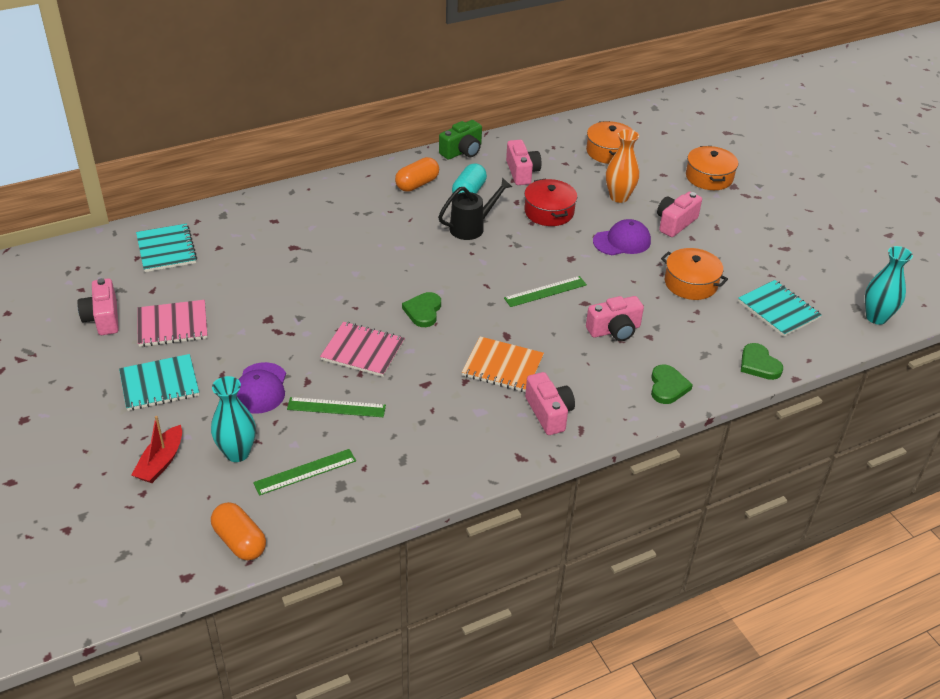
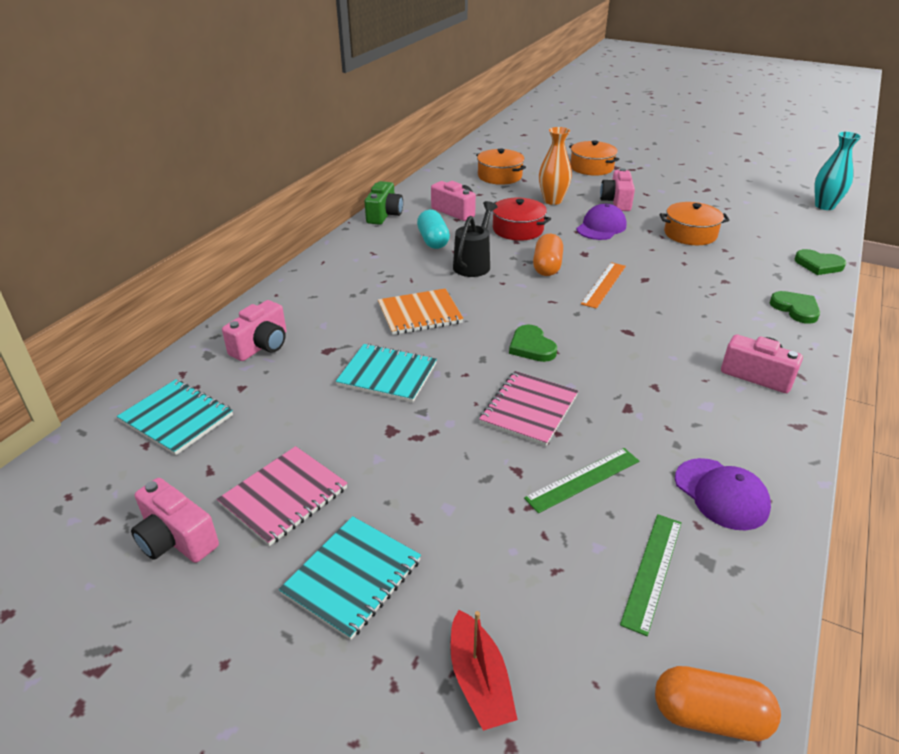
camera: 35 degrees left, 5 degrees down
turquoise vase [211,376,256,462] -> none
purple cap [237,362,286,414] -> purple cap moved to [675,458,771,530]
pink notebook [320,322,405,377] -> pink notebook turned 45 degrees counterclockwise [479,371,578,446]
orange capsule [395,157,439,192] -> orange capsule moved to [533,234,563,276]
orange notebook [462,336,544,392] -> orange notebook moved to [378,288,464,335]
green ruler [504,276,587,307] -> orange ruler [581,262,626,309]
pink camera [586,296,644,341] -> pink camera moved to [222,300,286,361]
turquoise notebook [738,280,822,337] -> turquoise notebook moved to [336,344,437,403]

